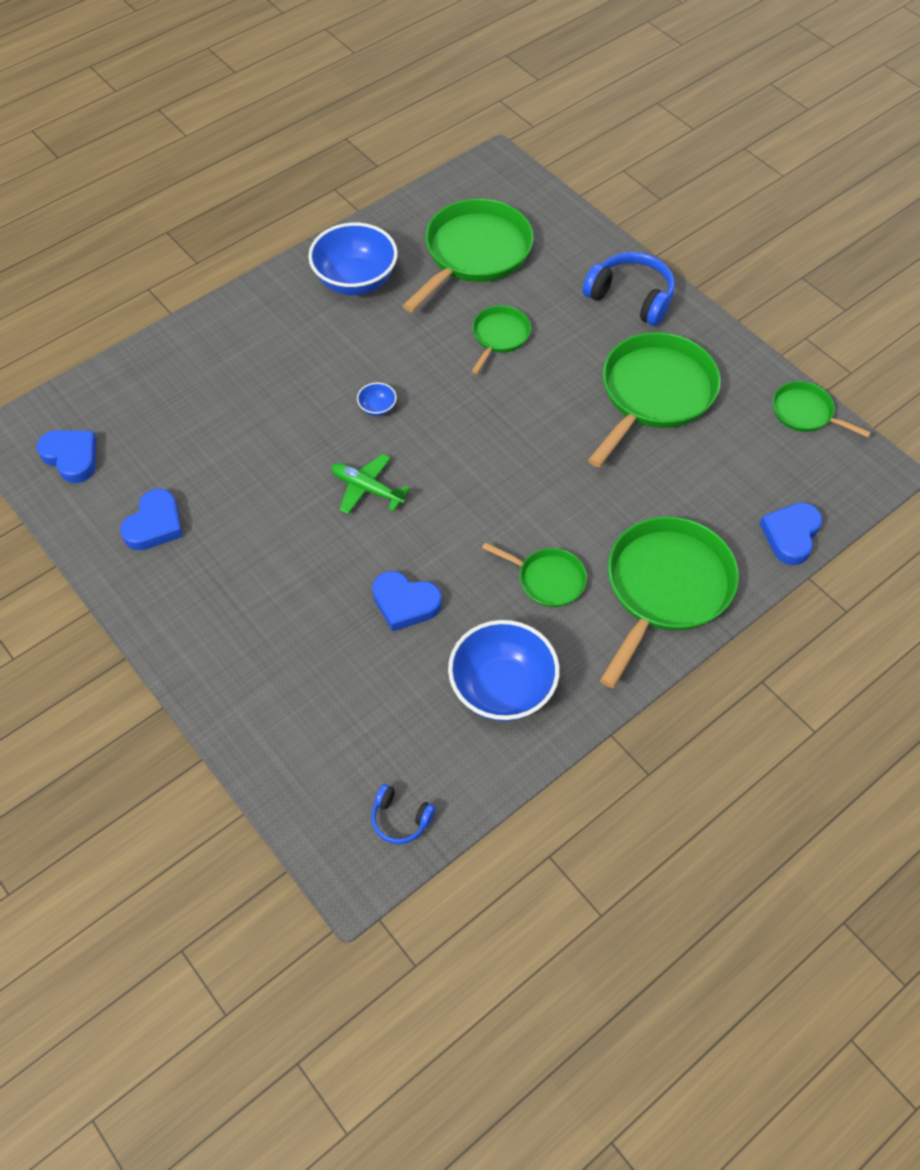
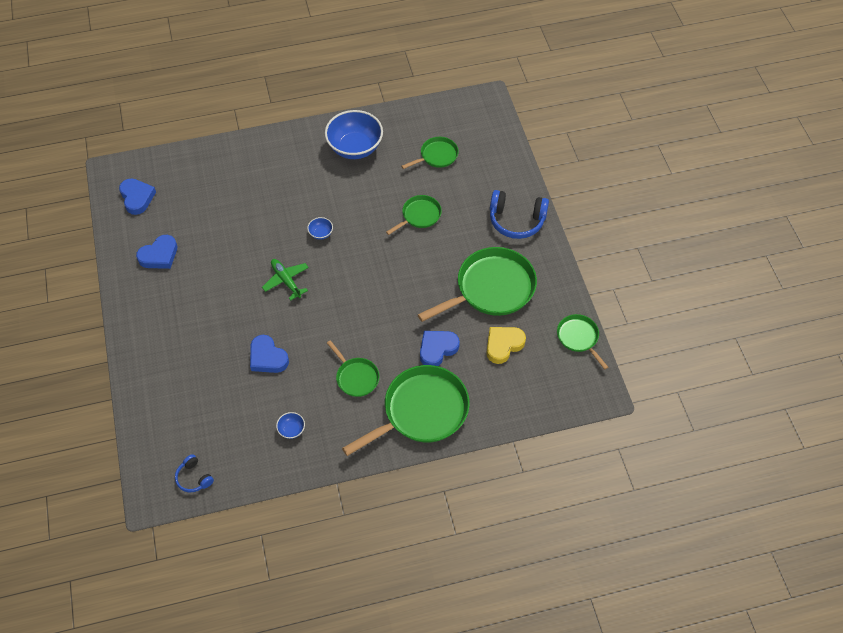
camera: 25 degrees right, 0 degrees up
green pan [403,199,534,312] -> green pan [401,137,459,169], size x0.52
blue bowl [448,620,560,722] -> blue bowl [276,412,305,439], size x0.42
blue headphones [583,252,675,326] -> blue headphones turned 135 degrees clockwise [490,190,549,239]
blue heart [760,503,822,565] -> blue heart moved to [420,331,460,366]
none -> yellow heart [486,327,526,364]

